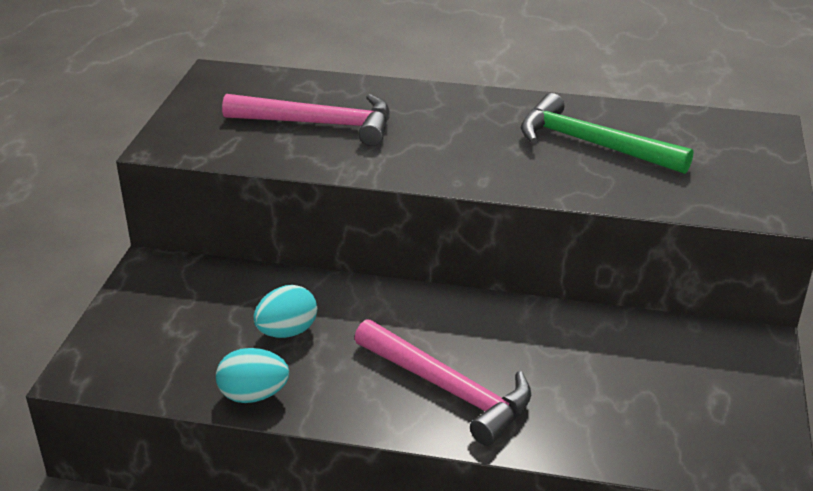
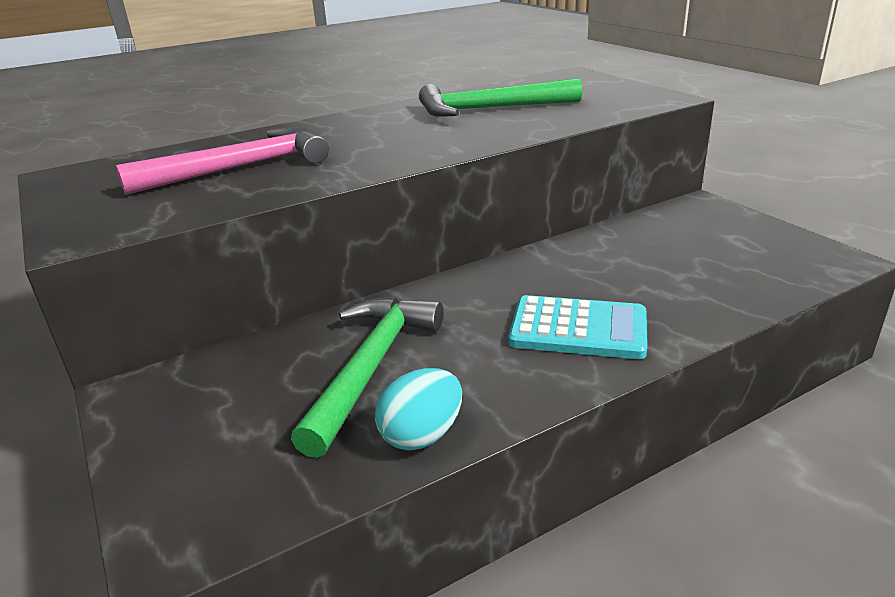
camera: 40 degrees left, 5 degrees down
turquoise egg [254,285,317,338] -> green hammer [291,297,443,458]
pink hammer [354,319,531,446] -> turquoise calculator [508,295,647,359]

